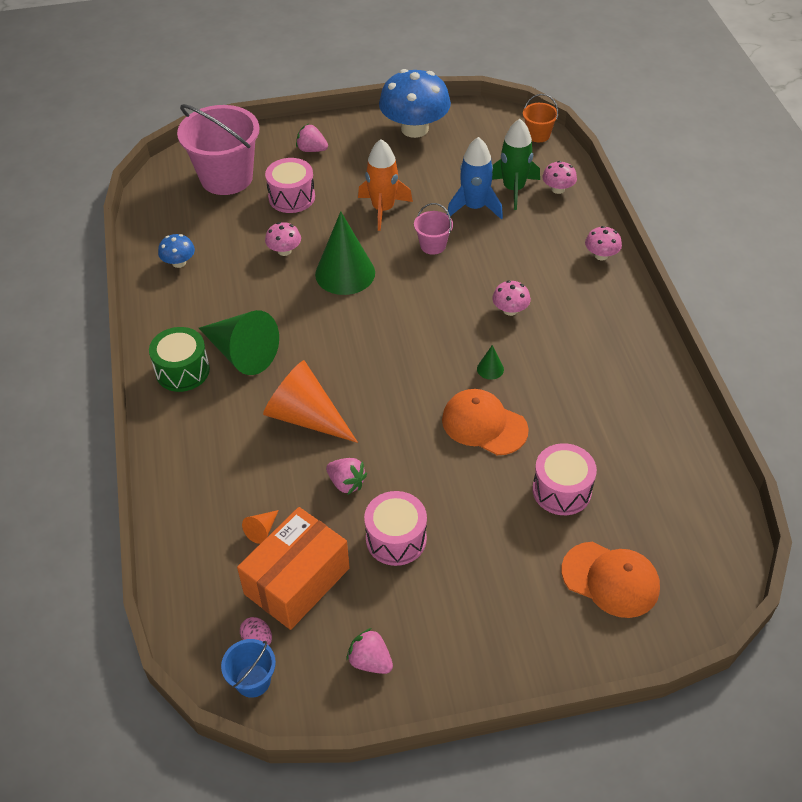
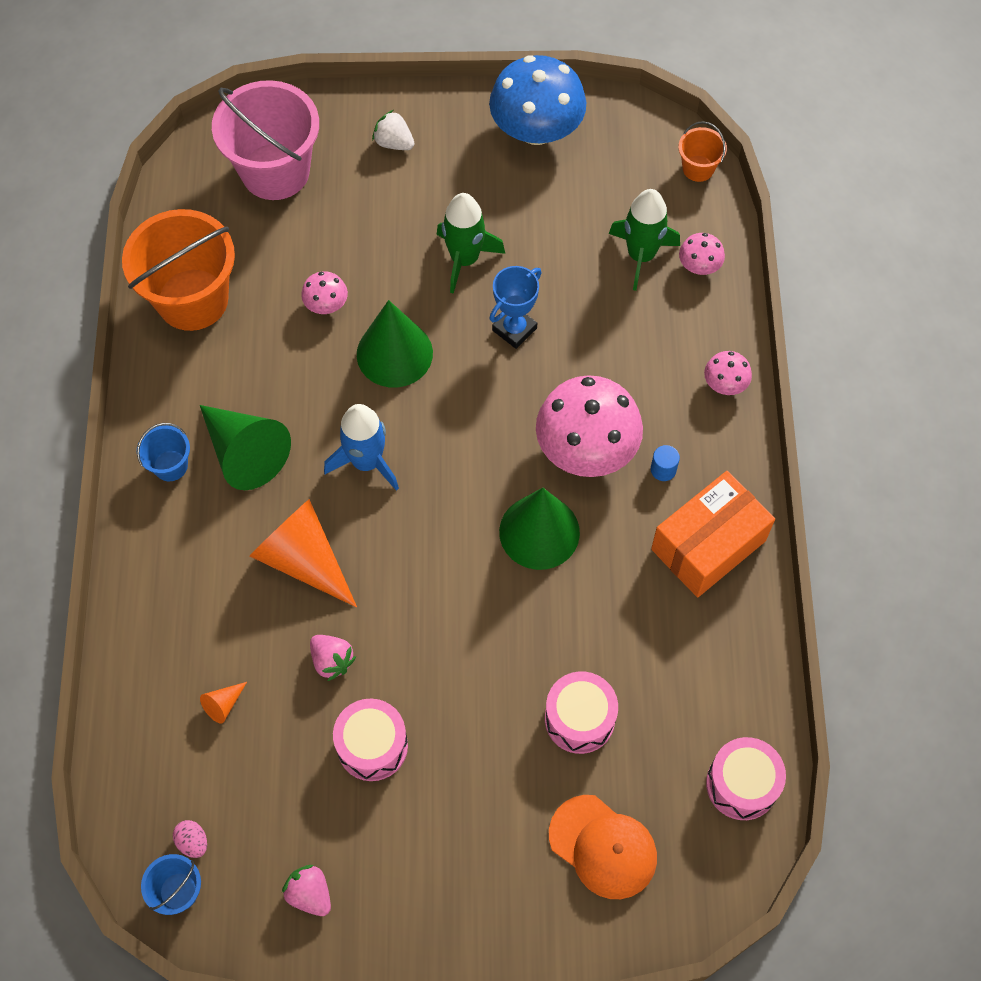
camera: 10 degrees right, 15 degrees up
green drum [149,327,210,392] -> blue bucket [137,423,190,481]
blue mushroom [158,234,195,268] -> orange bucket [122,209,235,331]
orange box [237,507,350,630] -> orange box moved to [651,471,775,597]
pink drum [265,158,315,213] -> pink drum moved to [706,737,786,820]
pink strawberry [296,124,328,152] -> white strawberry [372,110,414,150]
orange rocket [358,139,413,231] -> green rocket [437,193,505,294]
pink bucket [414,203,453,255] -> blue trophy [489,266,541,349]
orange cap [442,389,529,455] -> none
blue rocket [447,137,503,220] -> blue rocket moved to [324,404,399,491]
green cone [477,345,504,380] -> green cone [499,488,580,570], size x2.41
pink mushroom [492,280,531,316] -> pink mushroom [536,375,643,477], size x2.19
none -> blue cylinder [651,445,680,481]

